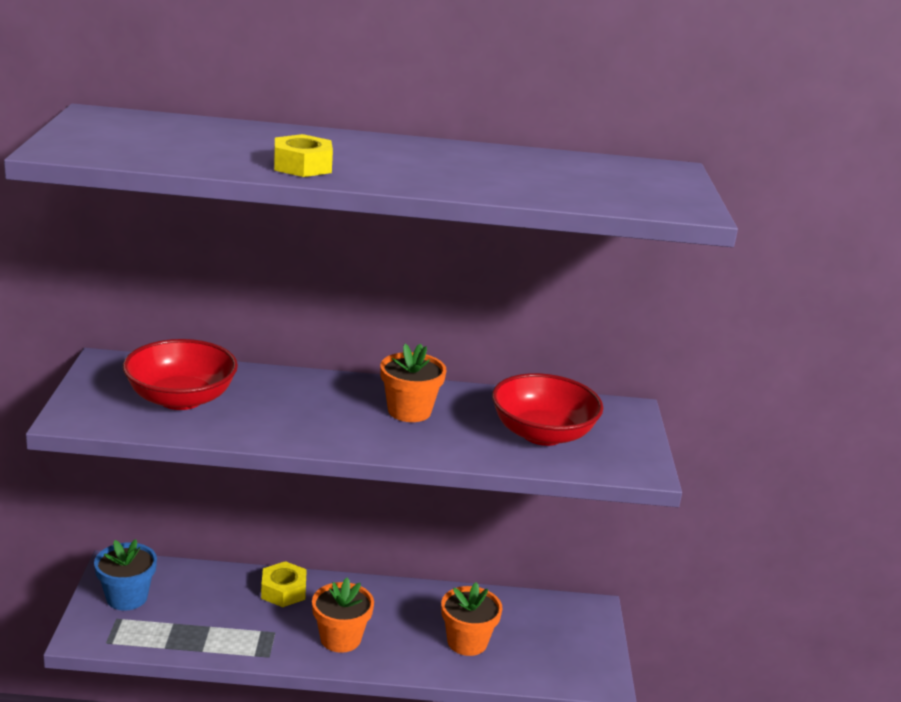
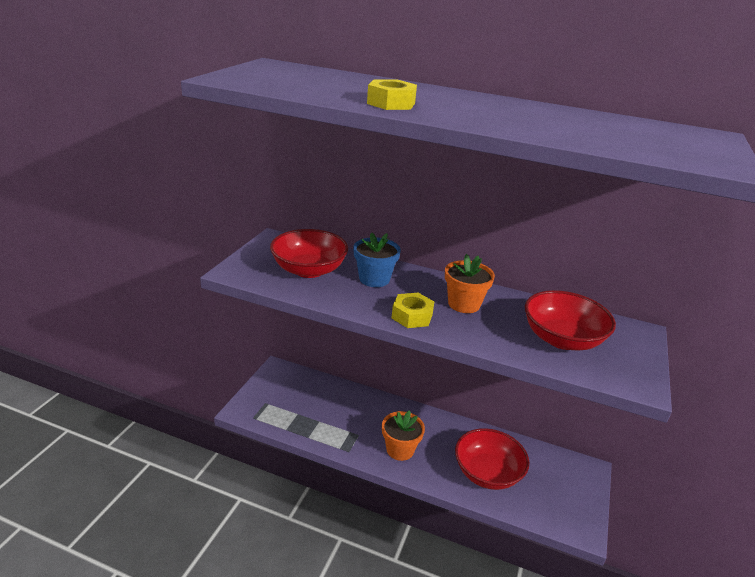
camera: 20 degrees right, 5 degrees up
blue flower pot [94,539,157,611] -> blue flower pot moved to [353,233,401,287]
yellow nut [261,561,307,607] -> yellow nut moved to [392,293,434,328]
orange flower pot [441,582,503,656] -> red bowl [455,428,529,490]

